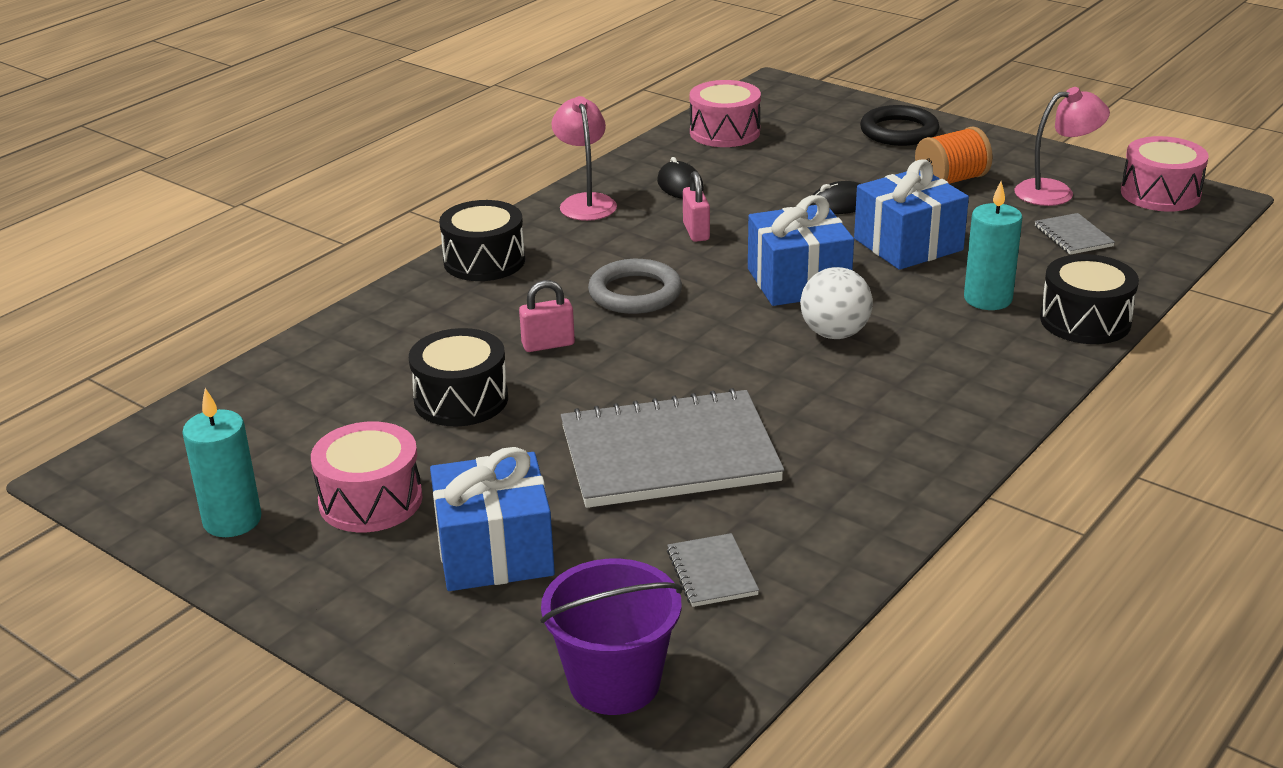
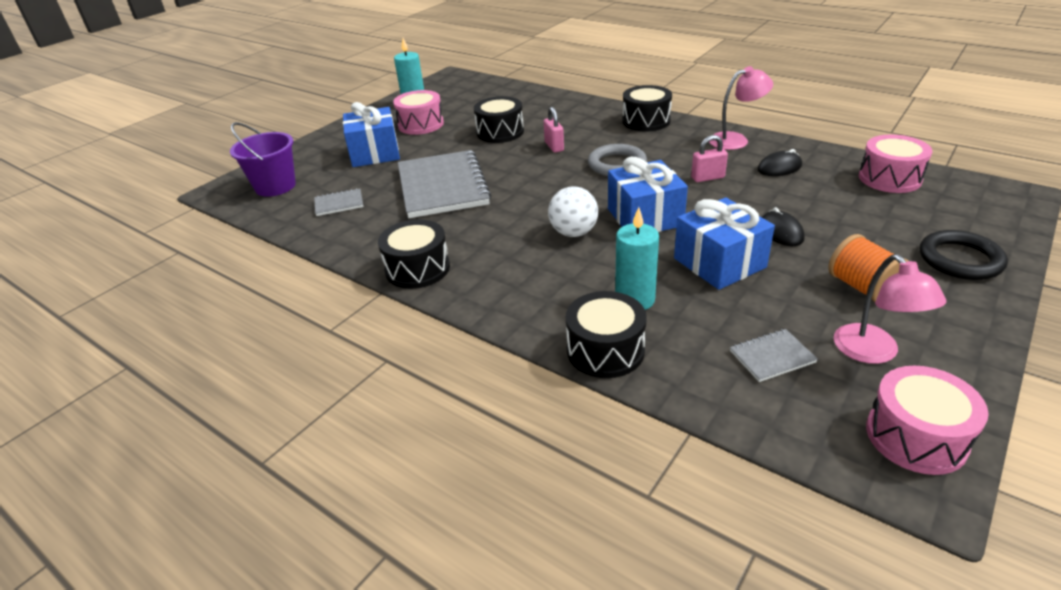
camera: 90 degrees right, 5 degrees up
none -> black drum [378,219,450,289]

